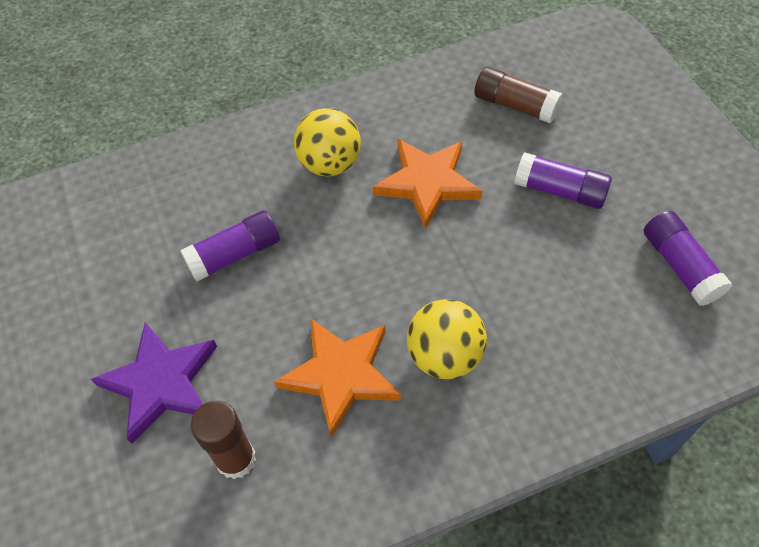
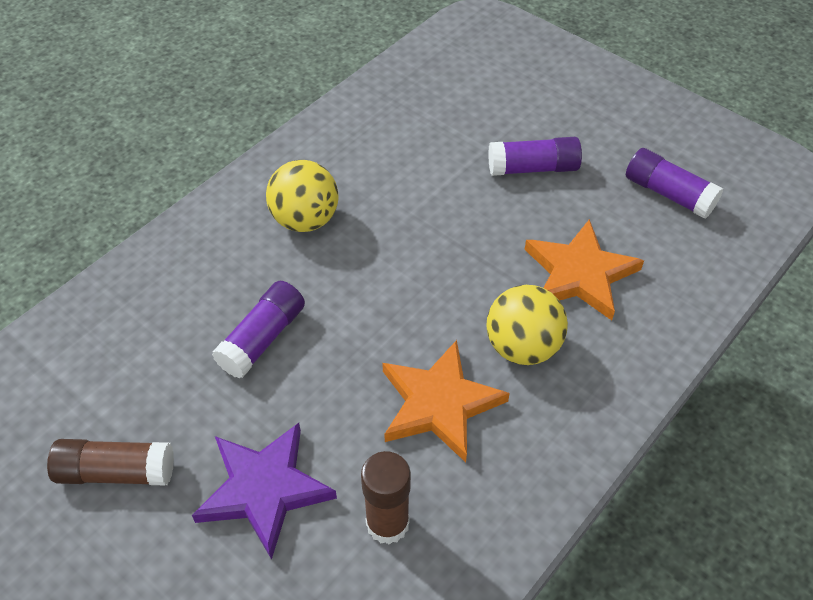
camera: 30 degrees left, 5 degrees down
orange star [373,139,482,229] -> orange star moved to [525,219,644,320]
brown glue stick [474,67,563,123] -> brown glue stick moved to [47,439,174,485]

